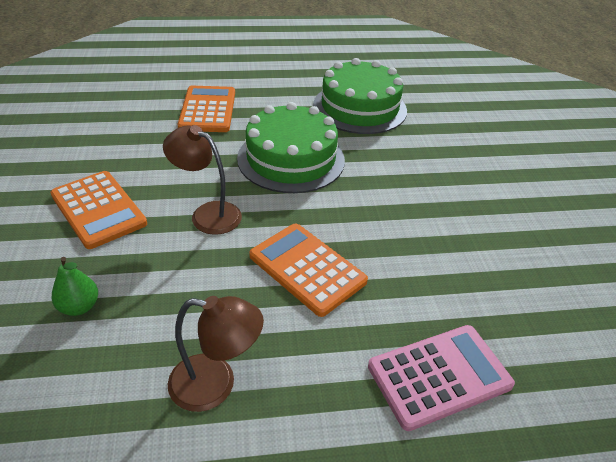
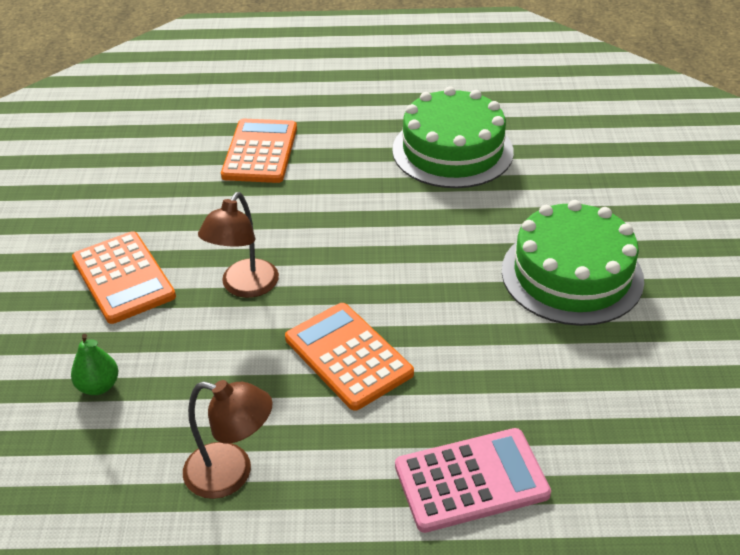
camera: 10 degrees right, 0 degrees up
brown lamp [163,125,242,235] -> brown lamp turned 105 degrees counterclockwise [198,192,279,298]
green cake [237,102,345,193] -> green cake moved to [502,200,644,326]

